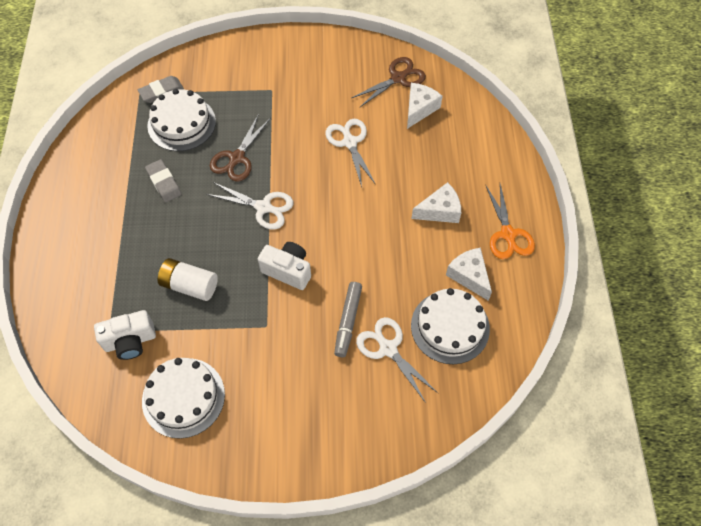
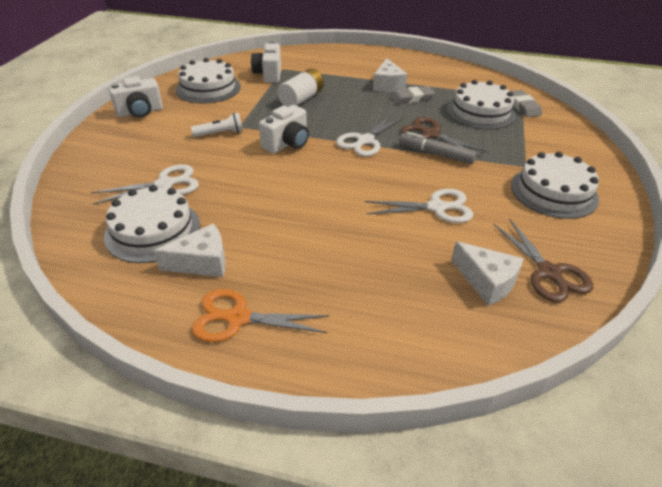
camera: 105 degrees right, 20 degrees down
grey marker [334,282,362,357] -> grey marker moved to [399,132,477,164]
white cheese [411,182,461,223] -> white cheese moved to [373,58,407,92]
none -> white camera [109,76,163,118]
none -> white flashlight [191,113,243,137]
none -> white cake [511,152,599,219]

